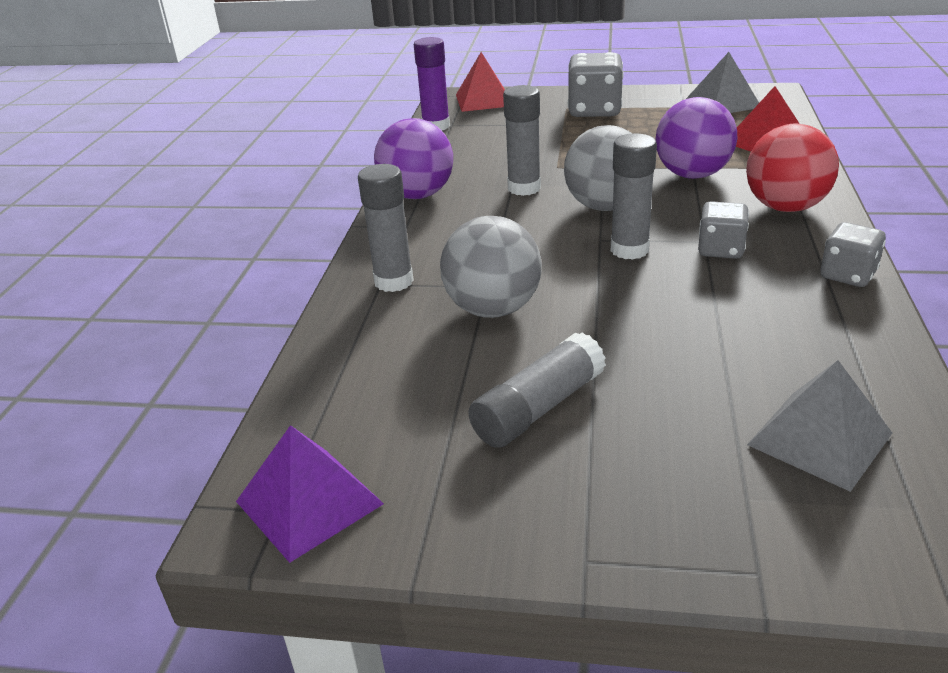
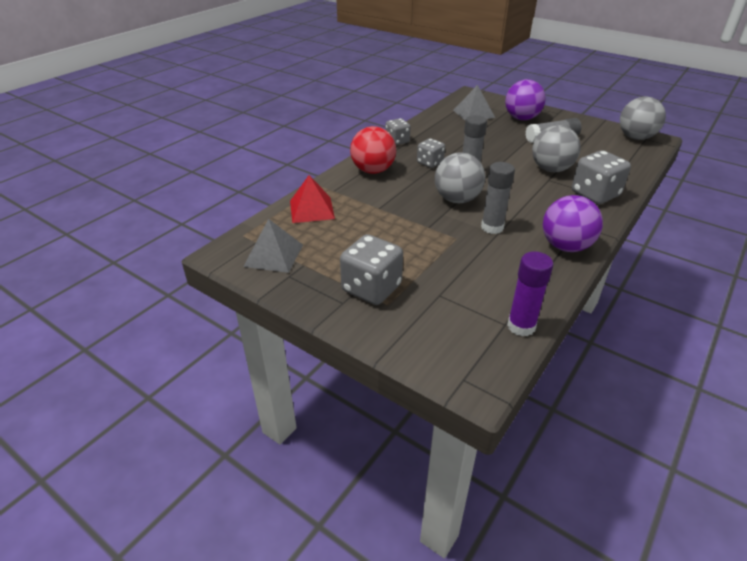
camera: 155 degrees left, 5 degrees up
purple pyramid [236,425,384,563] -> grey ball [620,96,666,140]
grey glue stick [358,164,414,292] -> grey dice [572,150,631,204]
red pyramid [456,52,505,112] -> none
purple ball [656,97,738,179] -> purple ball moved to [505,79,546,120]

